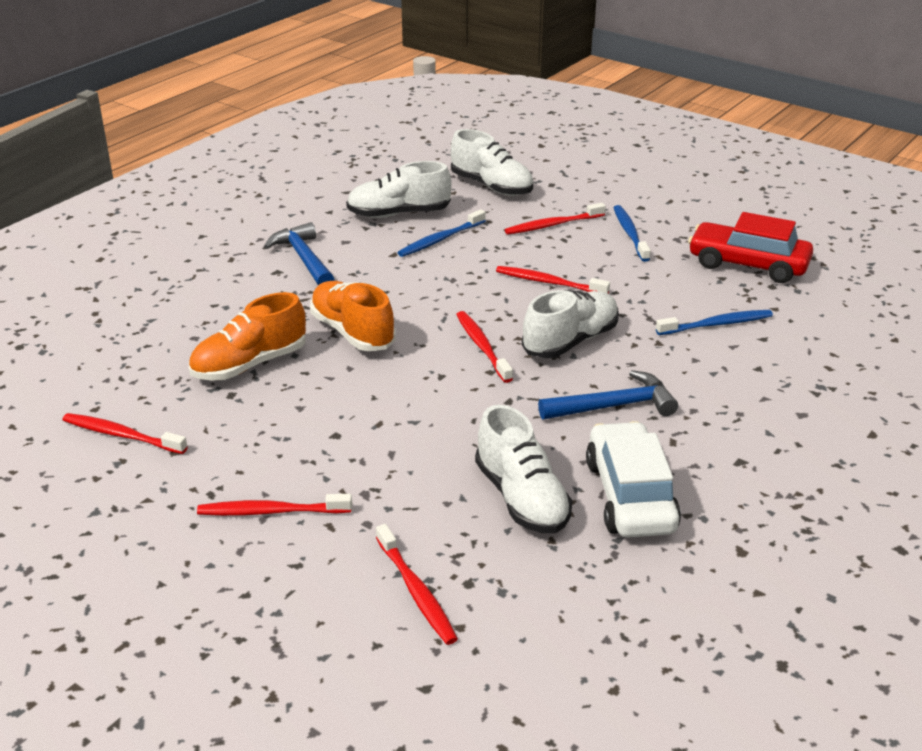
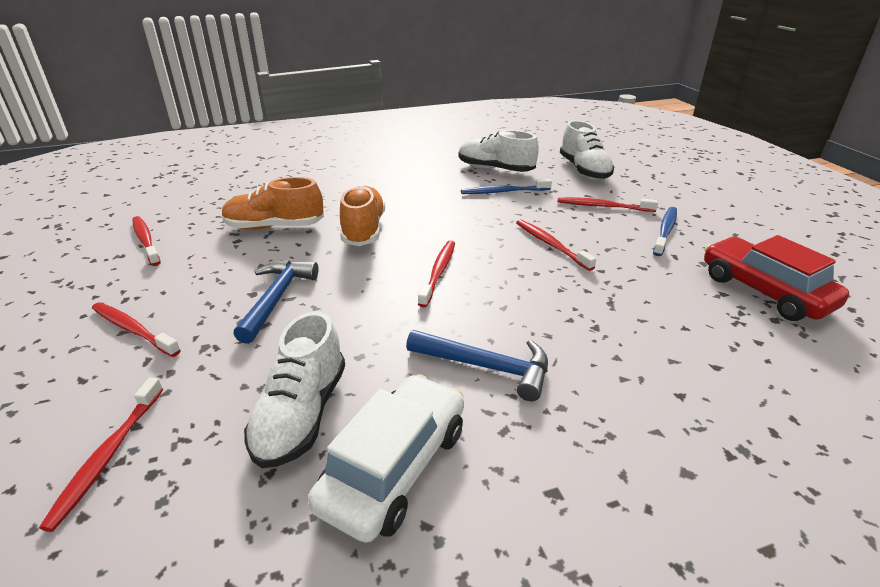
camera: 35 degrees right, 0 degrees up
blue hammer [264,222,334,285] -> blue hammer moved to [233,260,319,344]
white shoe [522,290,619,358] -> none
blue toothbrush [656,310,773,335] -> none

